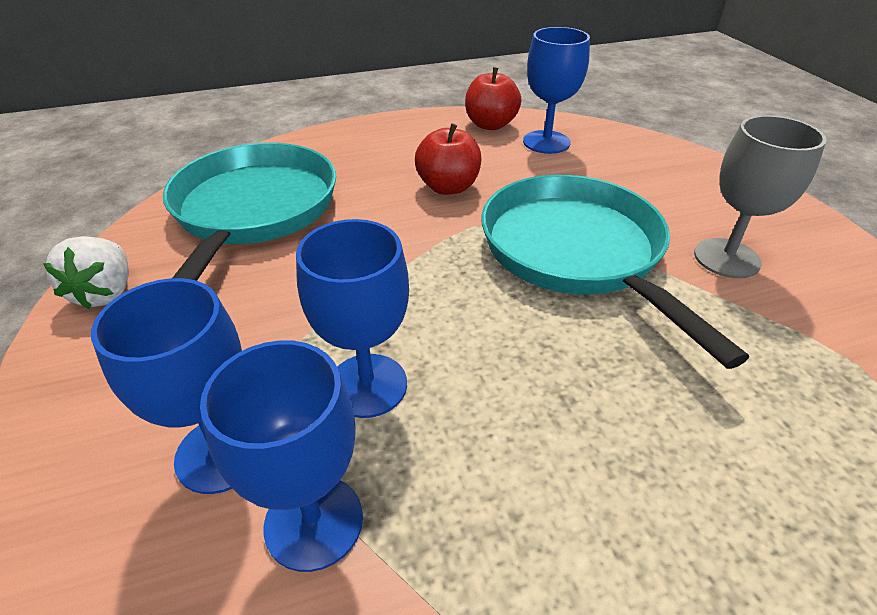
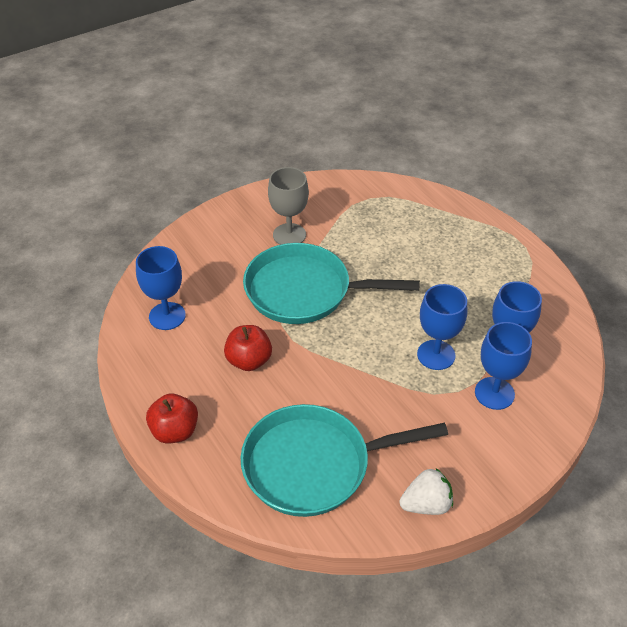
camera: 105 degrees left, 5 degrees up
red apple [465,67,521,130] -> red apple moved to [146,393,198,444]
turquoise pan [481,175,749,369] -> turquoise pan turned 45 degrees clockwise [243,243,420,324]

